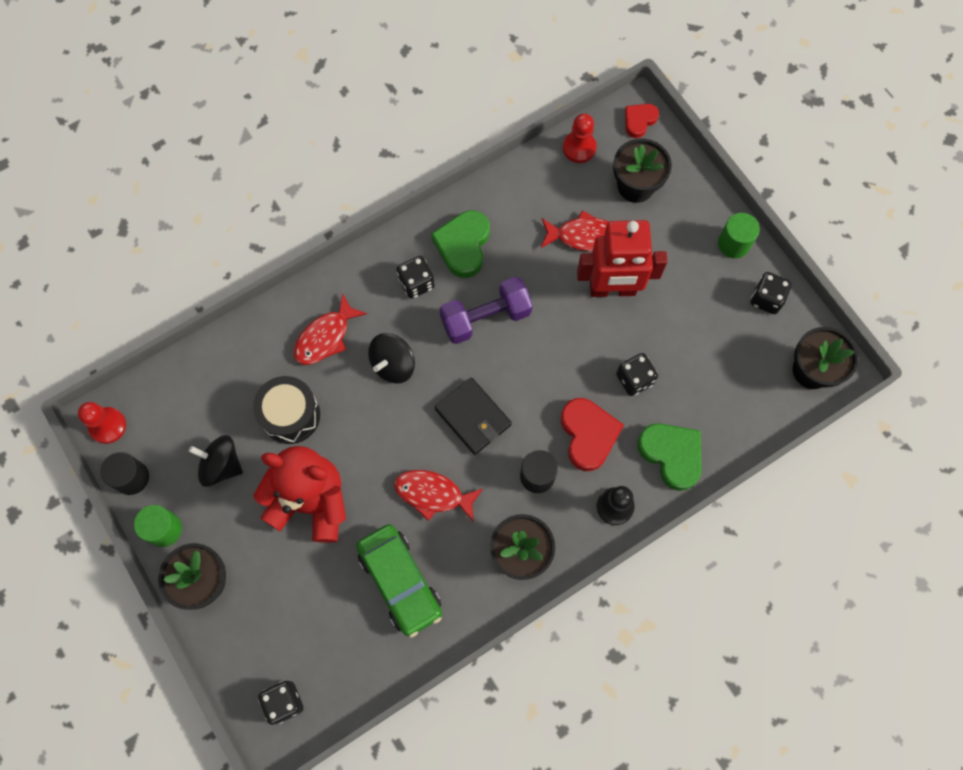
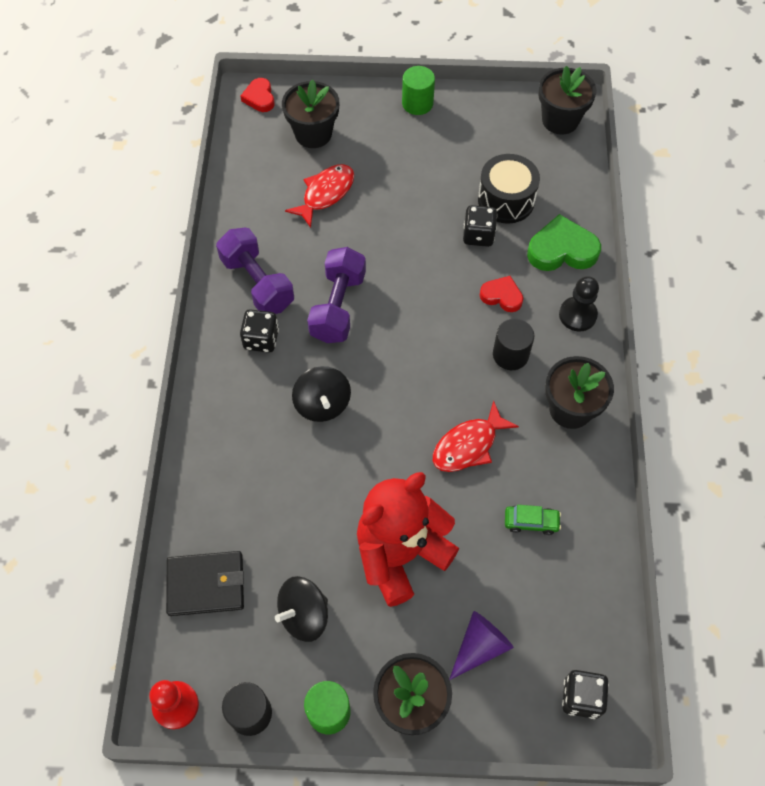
camera: 55 degrees left, 10 degrees down
black drum [253,376,320,444] -> black drum moved to [478,154,540,223]
red fish [294,293,367,365] -> none
green car [356,524,442,638] -> green car [505,505,561,535], size x0.46
green heart [431,210,490,278] -> purple dumbbell [216,228,294,314]
black wallet [435,377,512,455] -> black wallet moved to [166,551,244,616]
red heart [561,398,624,471] -> red heart [480,276,523,312], size x0.60
red pawn [563,114,597,163] -> none
red robot [577,220,667,297] -> none
black dice [750,272,792,314] -> none
none -> purple cone [449,611,514,680]

